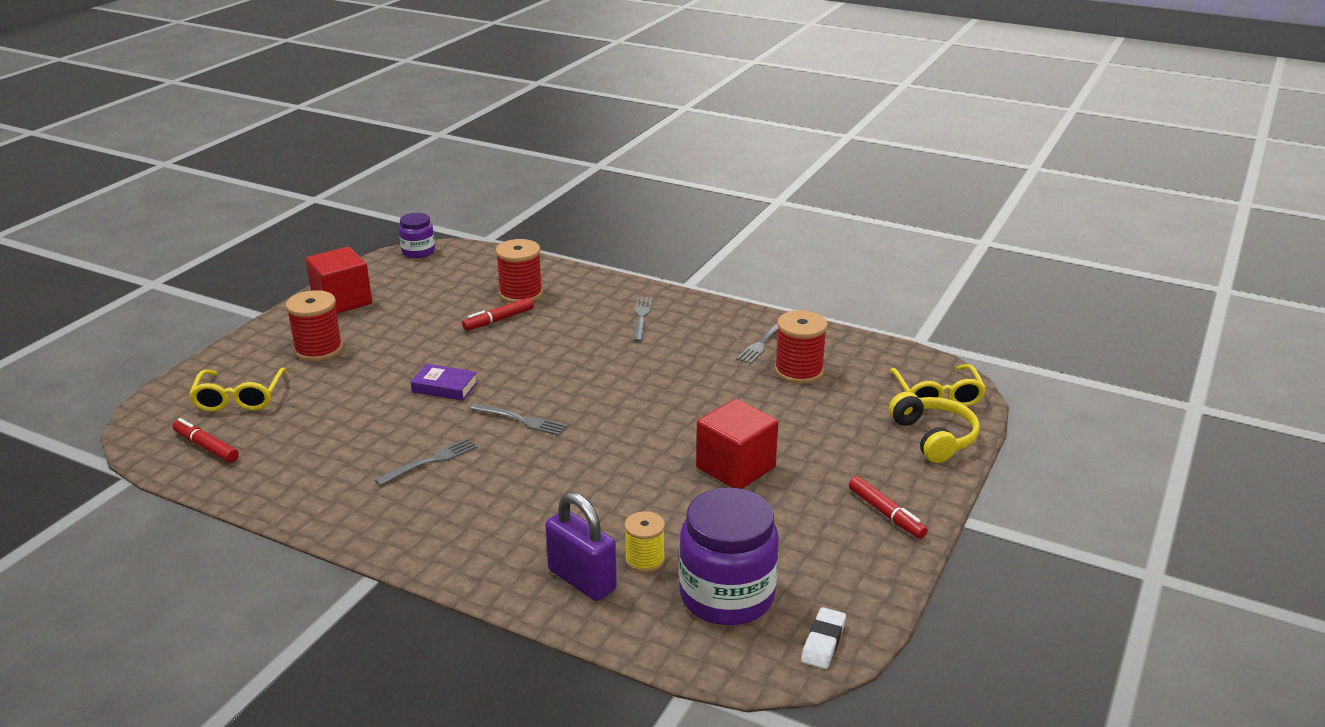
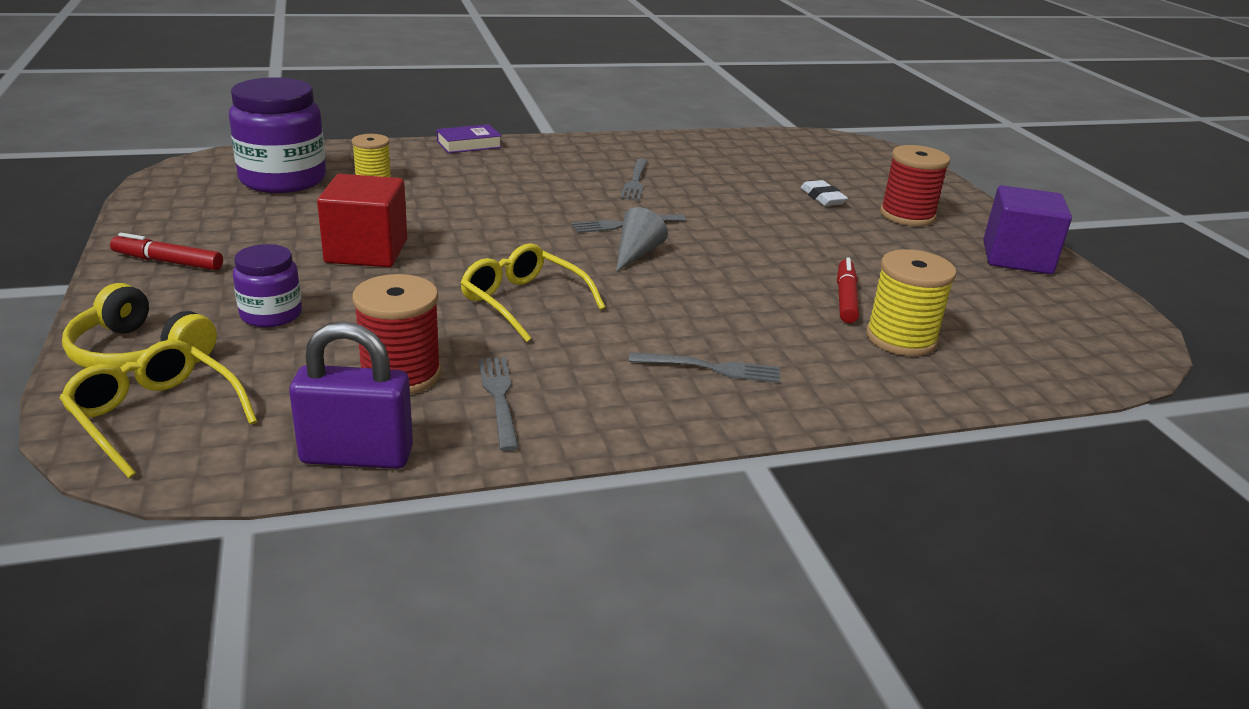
camera: 135 degrees right, 0 degrees up
red marker [172,418,239,463] -> none
yellow glasses [189,368,287,412] -> yellow glasses moved to [460,243,605,342]
red cube [306,247,372,314] -> purple cube [983,185,1072,274]
purple jar [399,213,435,258] -> purple jar moved to [233,244,302,327]
purple book [410,364,478,401] -> purple book moved to [436,124,502,153]
red spool [496,239,543,303] -> yellow spool [866,249,957,356]
purple padlock [545,492,617,601] -> purple padlock moved to [289,321,413,469]
grey fork [633,297,652,342] -> grey fork turned 45 degrees counterclockwise [629,352,780,383]
white eraser [801,607,846,669] -> white eraser moved to [800,180,848,206]
none -> grey cone [616,207,668,272]

